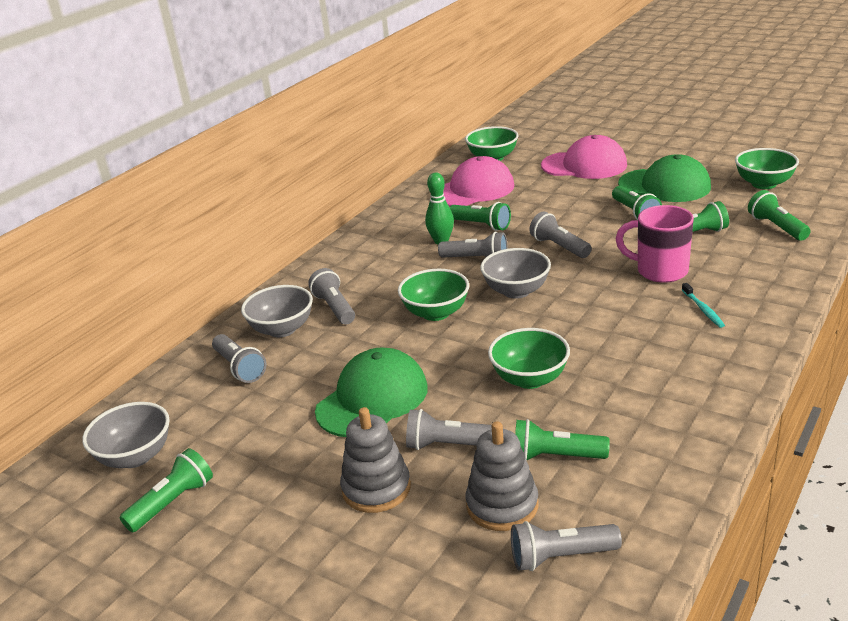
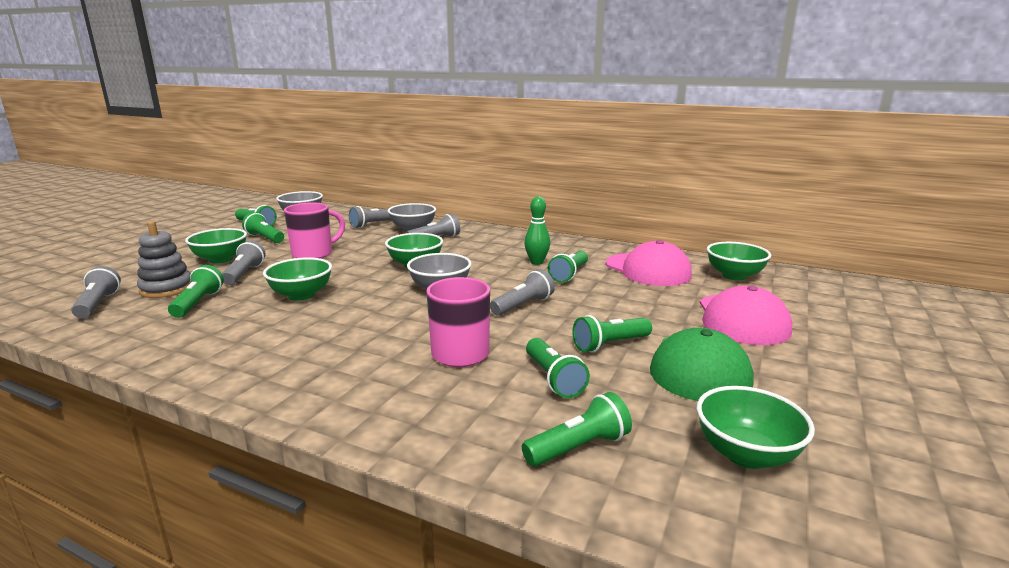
camera: 80 degrees right, 10 degrees down
green cap [315,347,428,437] -> pink mug [284,202,345,259]
grey stacking toy [340,407,411,513] -> green bowl [185,228,247,263]
grey flashlight [438,232,508,258] -> none
turquoise toothbrush [682,283,725,328] -> none
none -> green flashlight [242,212,284,243]

